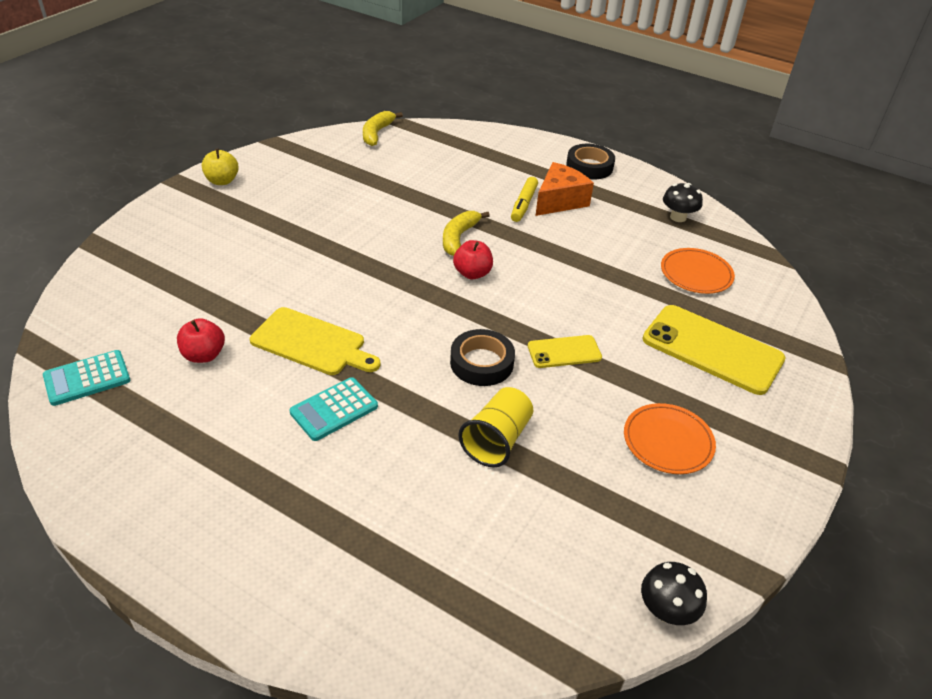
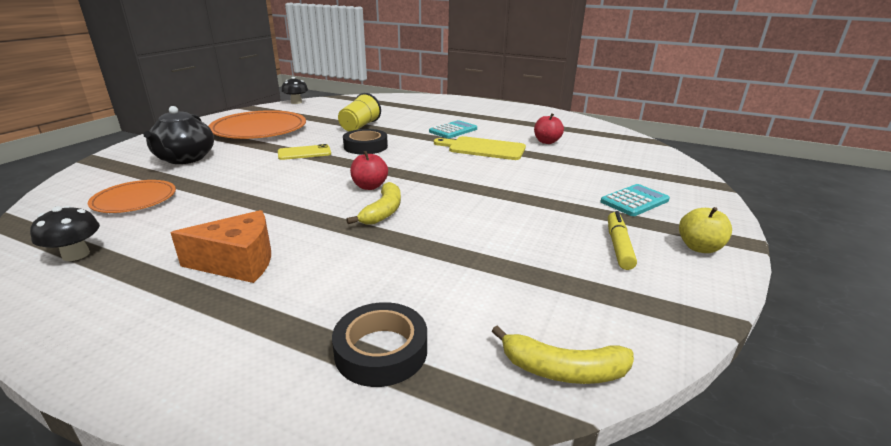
camera: 175 degrees right, 15 degrees down
turquoise calculator [43,350,130,406] -> turquoise calculator moved to [600,184,670,216]
yellow banana [363,111,403,146] -> yellow banana turned 90 degrees clockwise [492,326,634,384]
yellow marker [511,177,538,222] -> yellow marker moved to [608,211,637,270]
orange cheese [535,162,594,216] -> orange cheese turned 135 degrees counterclockwise [170,210,271,283]
black tape [566,144,615,179] -> black tape moved to [332,302,427,387]
orange plate [624,403,716,474] -> orange plate [208,110,306,139], size x1.75
yellow phone [643,305,786,395] -> black teapot [143,106,214,164]

